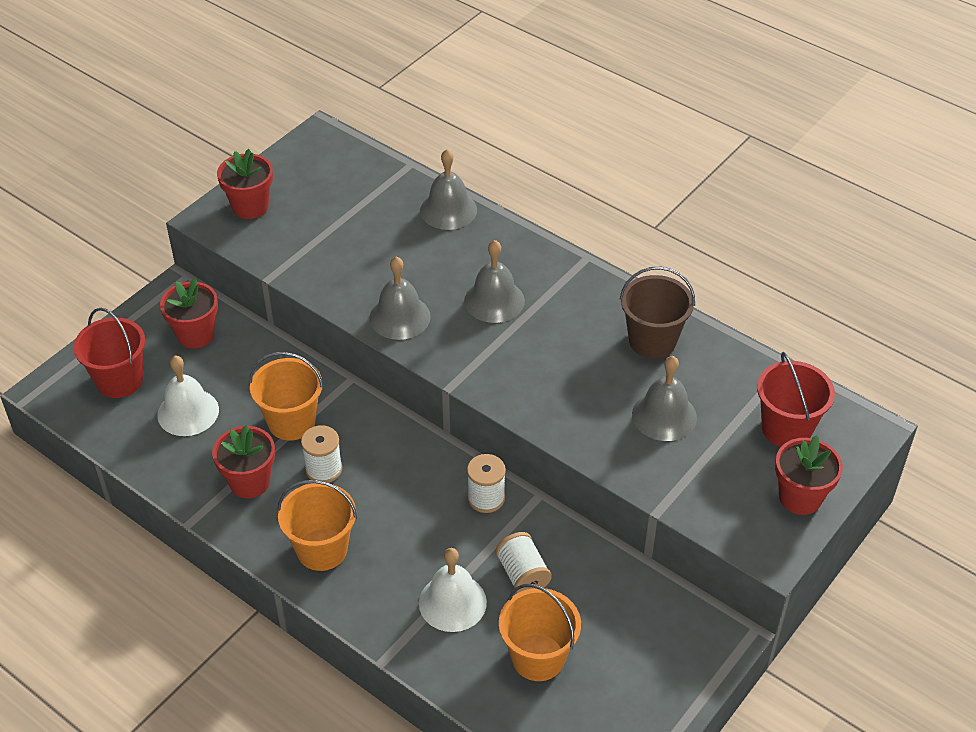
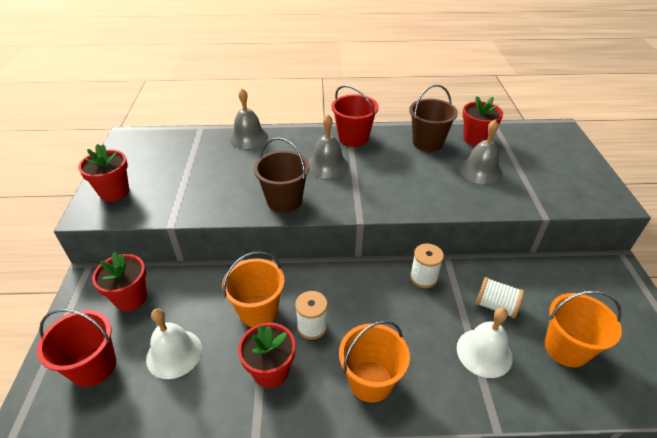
camera: 40 degrees left, 5 degrees down
grey bell [370,257,431,340] -> brown bucket [254,137,310,213]
red bucket [757,352,835,447] -> red bucket moved to [332,85,379,147]
red flower pot [775,435,843,515] -> red flower pot moved to [462,96,503,146]

